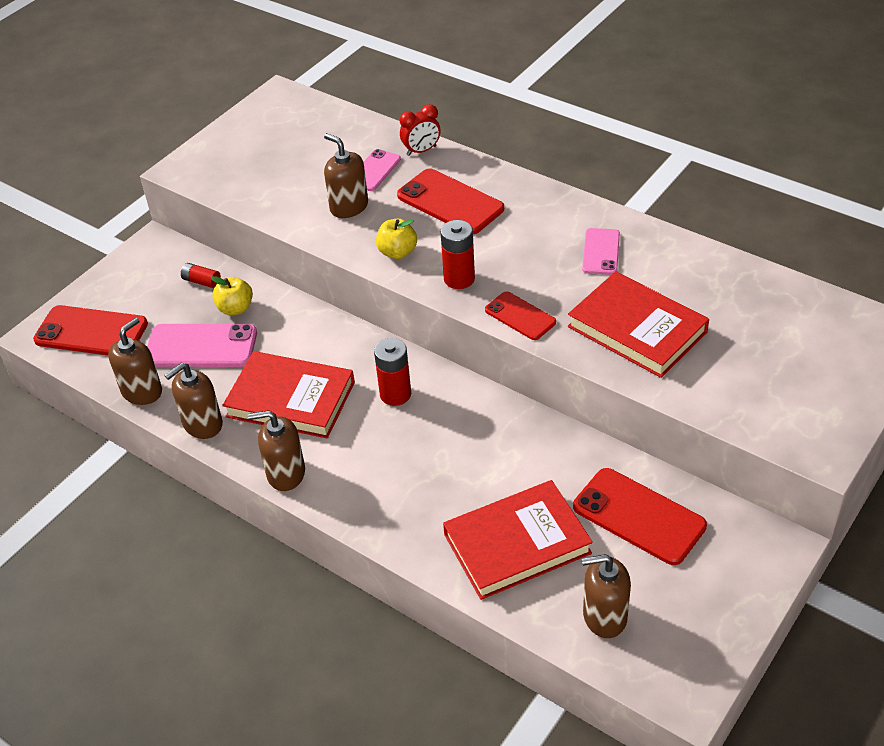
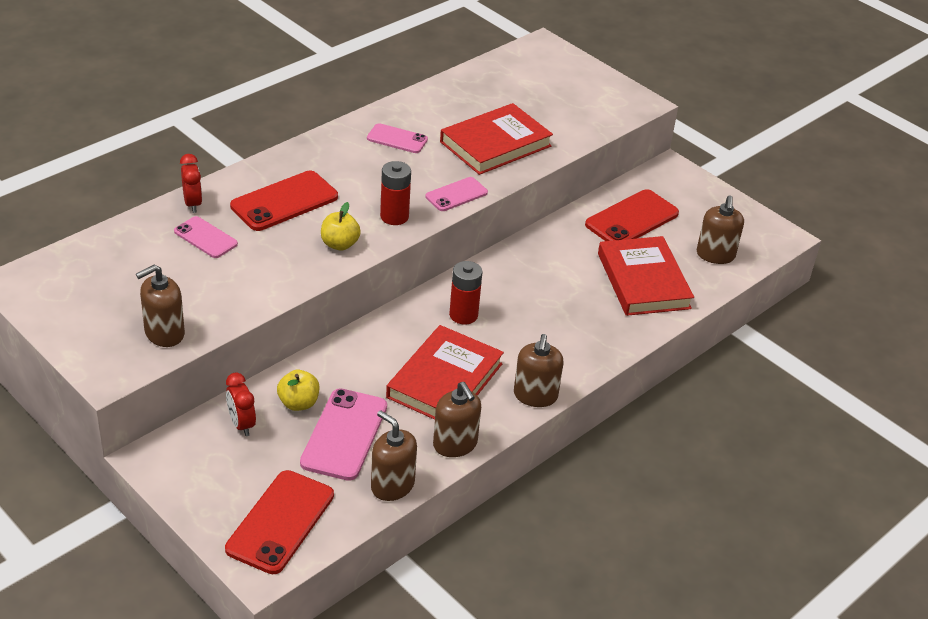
camera: 85 degrees left, 5 degrees down
red battery [181,263,221,288] -> red clock [226,372,256,436]
brown soap dispenser [324,133,368,218] -> brown soap dispenser moved to [136,265,185,347]
red phone [485,292,556,340] -> pink phone [425,177,488,211]

